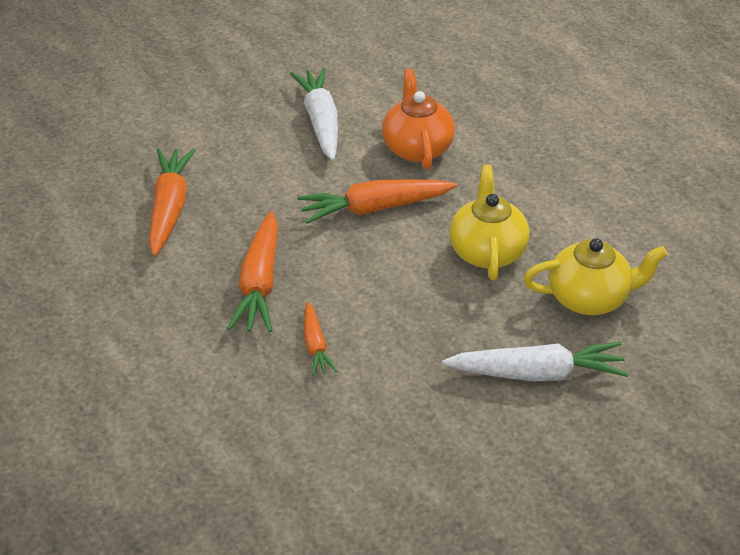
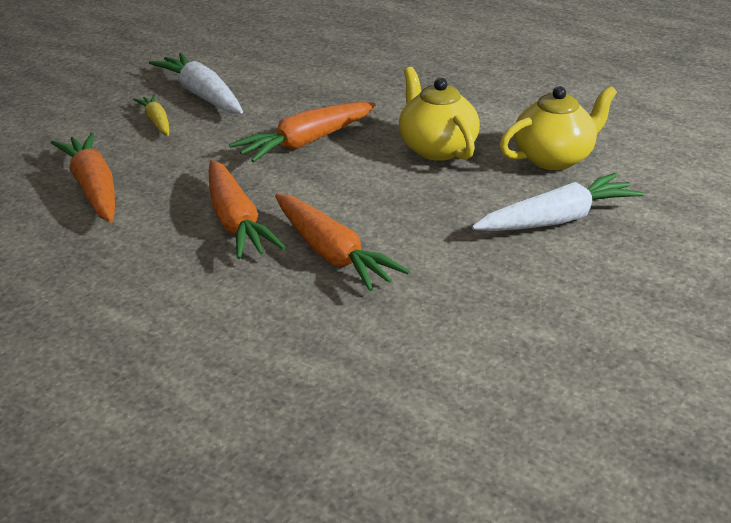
camera: 25 degrees left, 10 degrees down
orange carrot [304,302,337,376] -> orange carrot [275,194,410,291], size x1.79
orange teapot [382,69,455,169] -> none
none -> yellow carrot [133,95,169,136]

